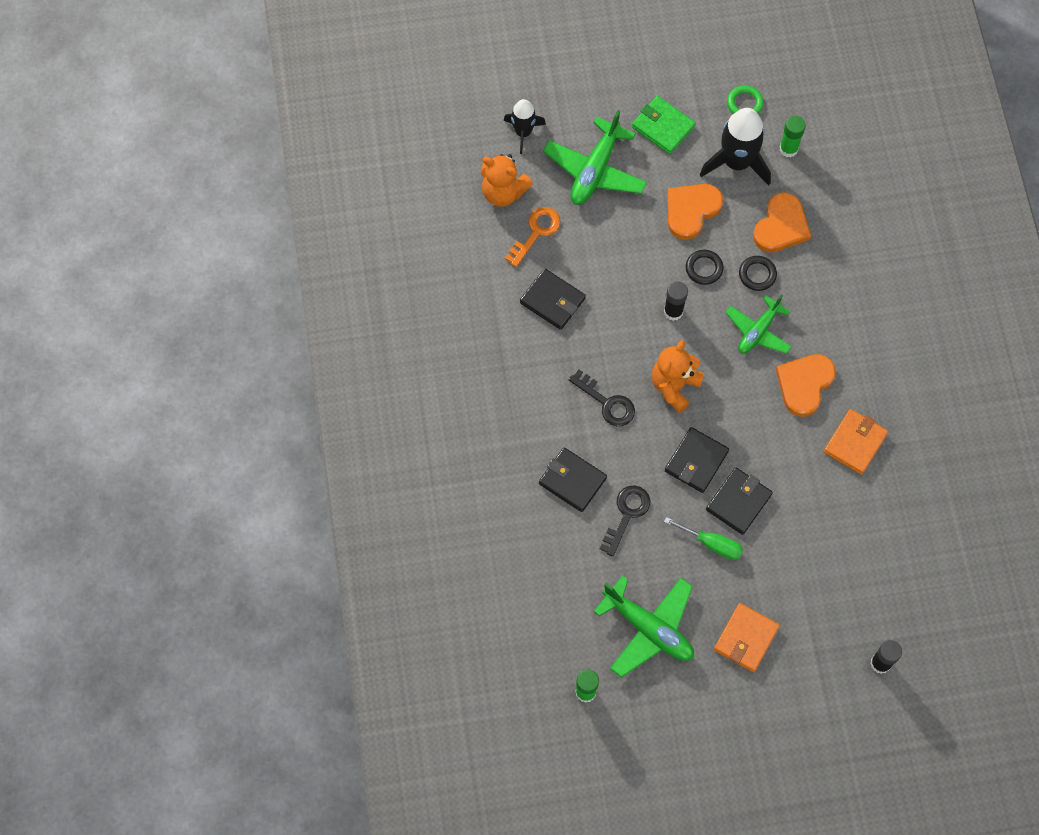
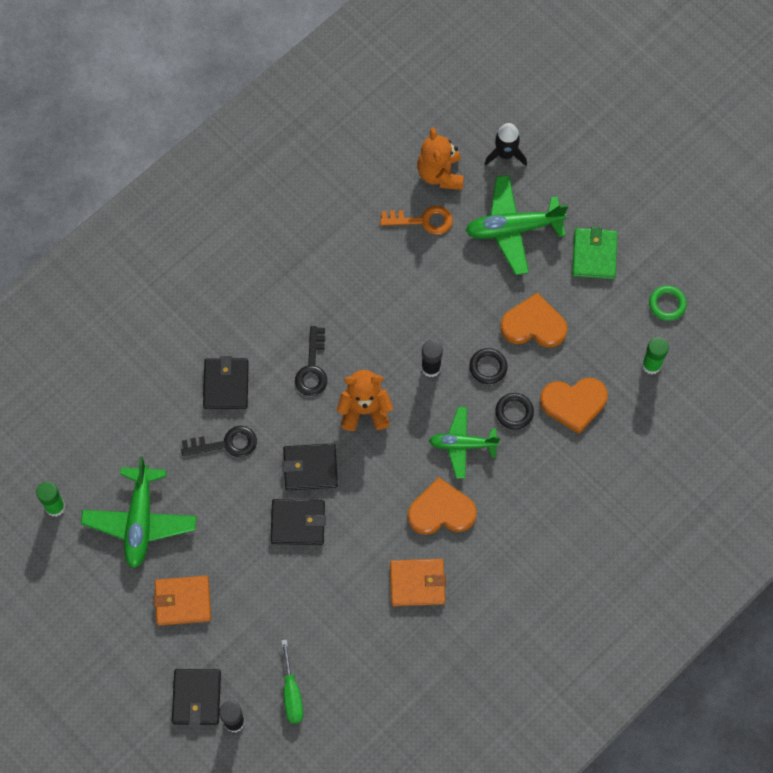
camera: 55 degrees right, 0 degrees up
black wallet [520,269,586,330] -> black wallet moved to [172,669,221,725]
green screwdriver [664,517,743,560] -> green screwdriver moved to [281,640,303,723]
black rocket [700,108,771,186] -> none

